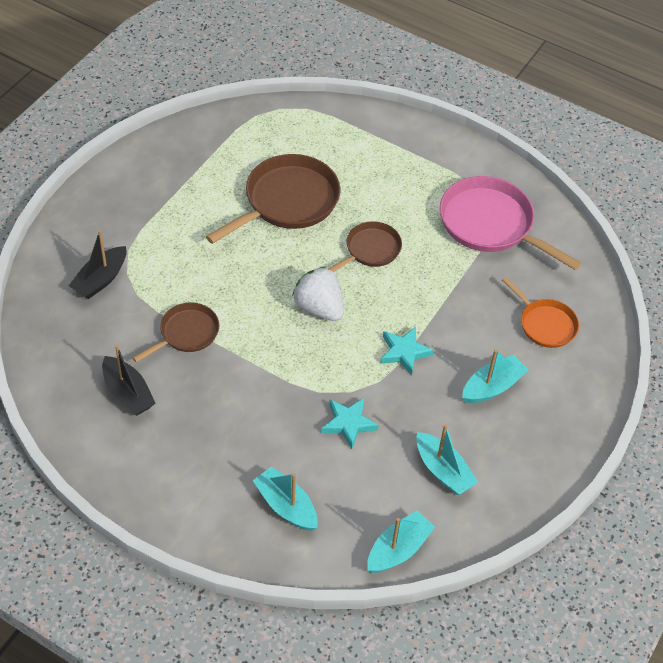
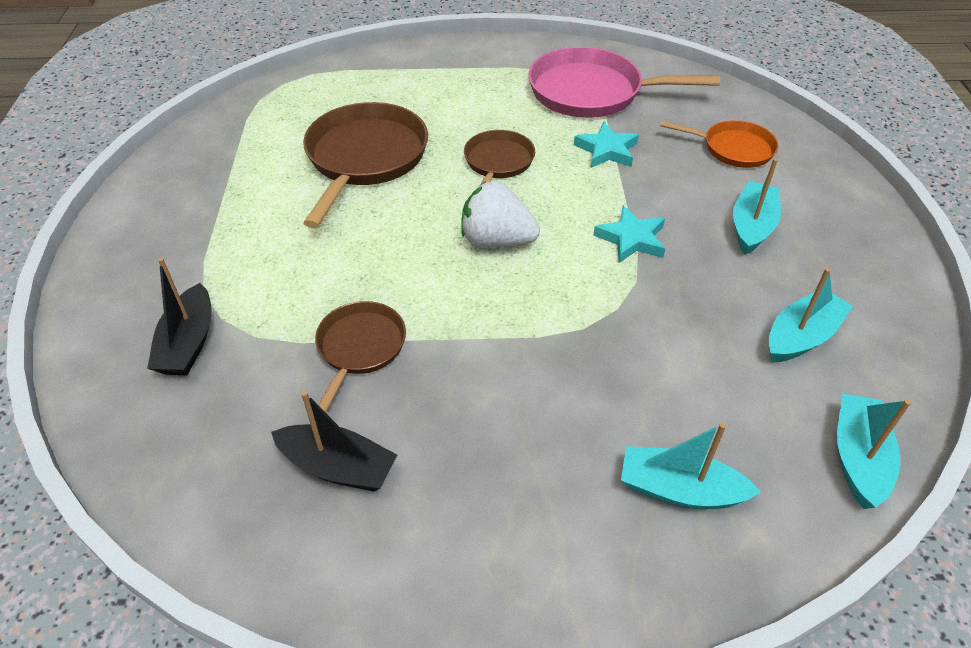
camera: 30 degrees left, 5 degrees down
turquoise star [321,398,379,449] -> turquoise star moved to [574,122,639,168]
turquoise boat [416,424,478,495] -> turquoise boat turned 60 degrees counterclockwise [768,268,853,363]

